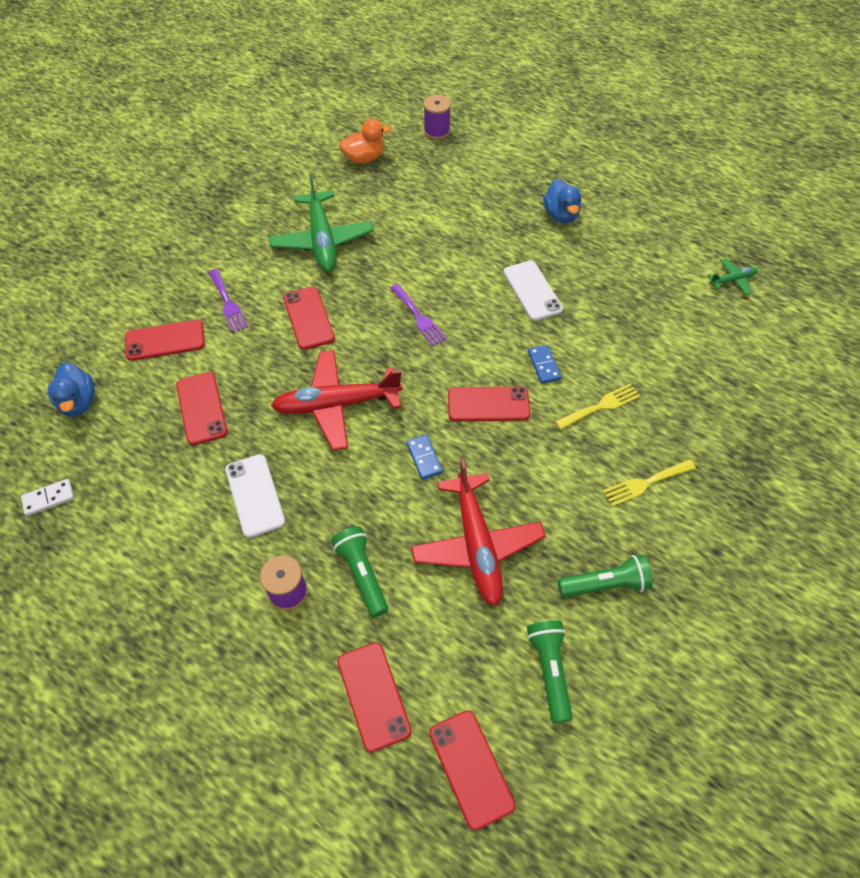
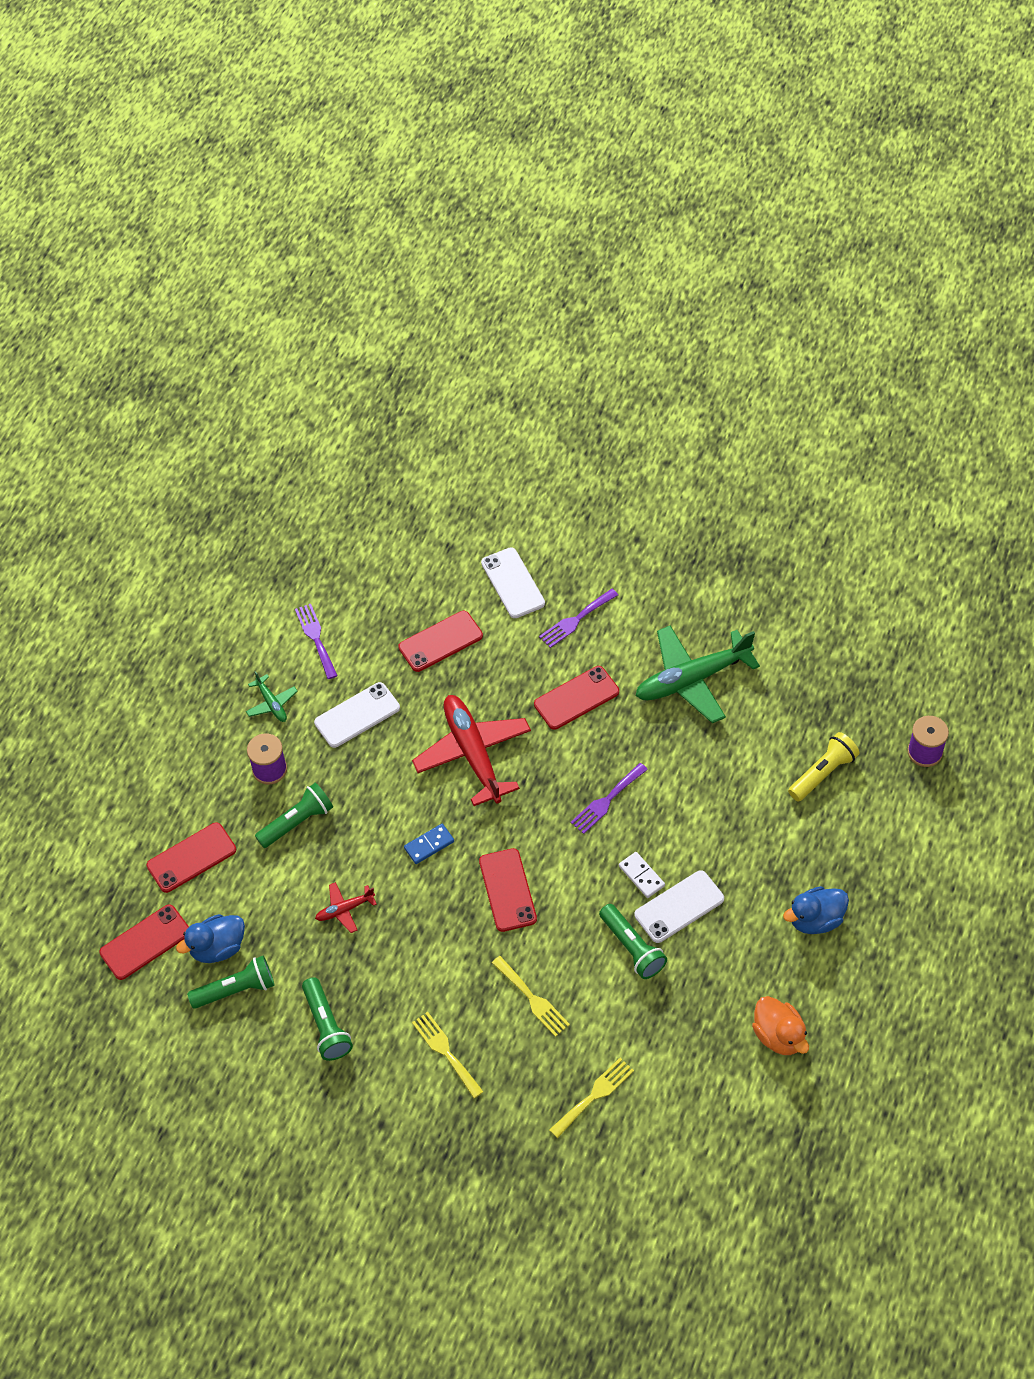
camera: 80 degrees right, 0 degrees up
white domino [21,479,74,516] -> white domino moved to [619,852,665,898]
blue duck [48,362,95,417] -> blue duck moved to [176,914,245,963]
red phone [125,320,205,361] -> white phone [481,547,545,618]
orange duck [339,119,391,164] -> orange duck moved to [752,996,809,1055]
red plane [411,459,545,607] -> red plane [315,882,377,933], size x0.46
blue domino [528,345,561,384] -> none
green plane [707,258,758,295] -> green plane moved to [246,671,298,722]
none -> purple fork [295,604,338,679]
none -> yellow fork [549,1058,634,1138]
none -> green flashlight [599,904,667,979]
none -> yellow flashlight [788,732,860,802]

